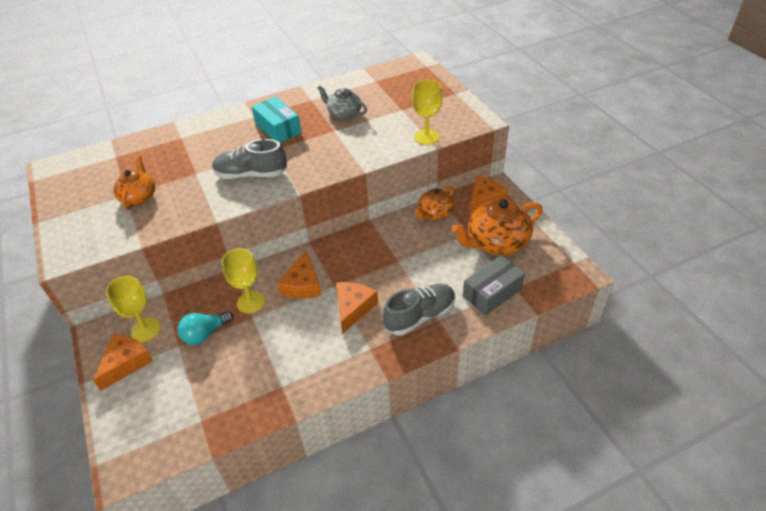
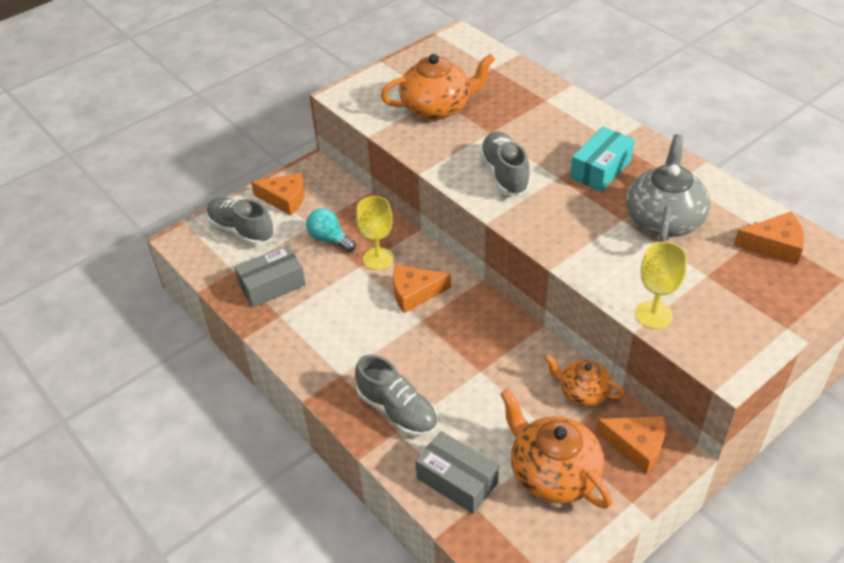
camera: 75 degrees right, 0 degrees up
yellow goblet [106,276,160,342] -> none
orange teapot [113,155,155,210] -> orange teapot [381,54,495,120], size x1.66
grey teapot [317,85,367,120] -> grey teapot [626,134,710,242], size x1.66
orange cheese [336,282,378,334] -> orange cheese moved to [734,212,804,265]
none -> grey shoe [206,197,275,246]
none -> grey box [234,245,306,308]

